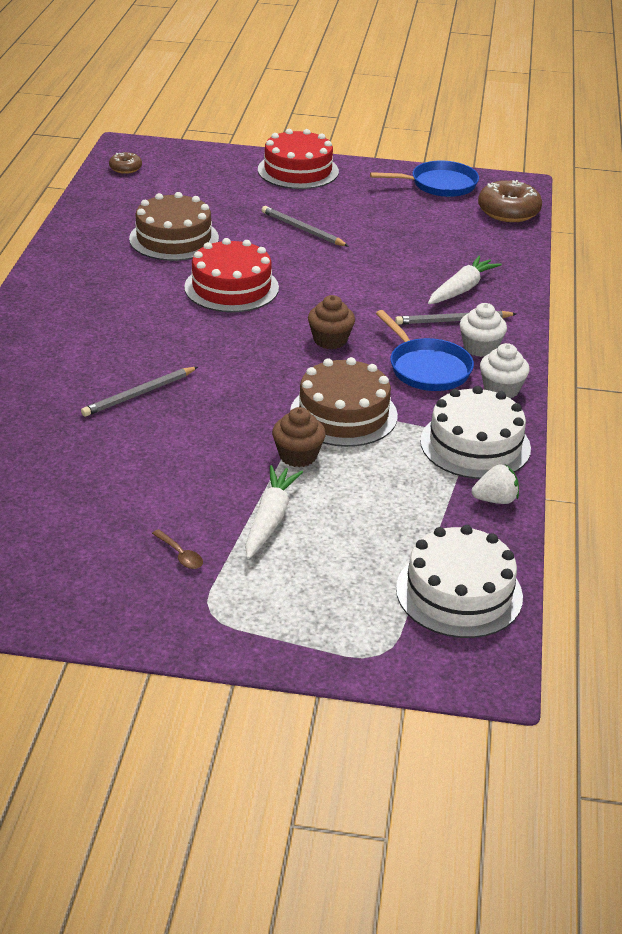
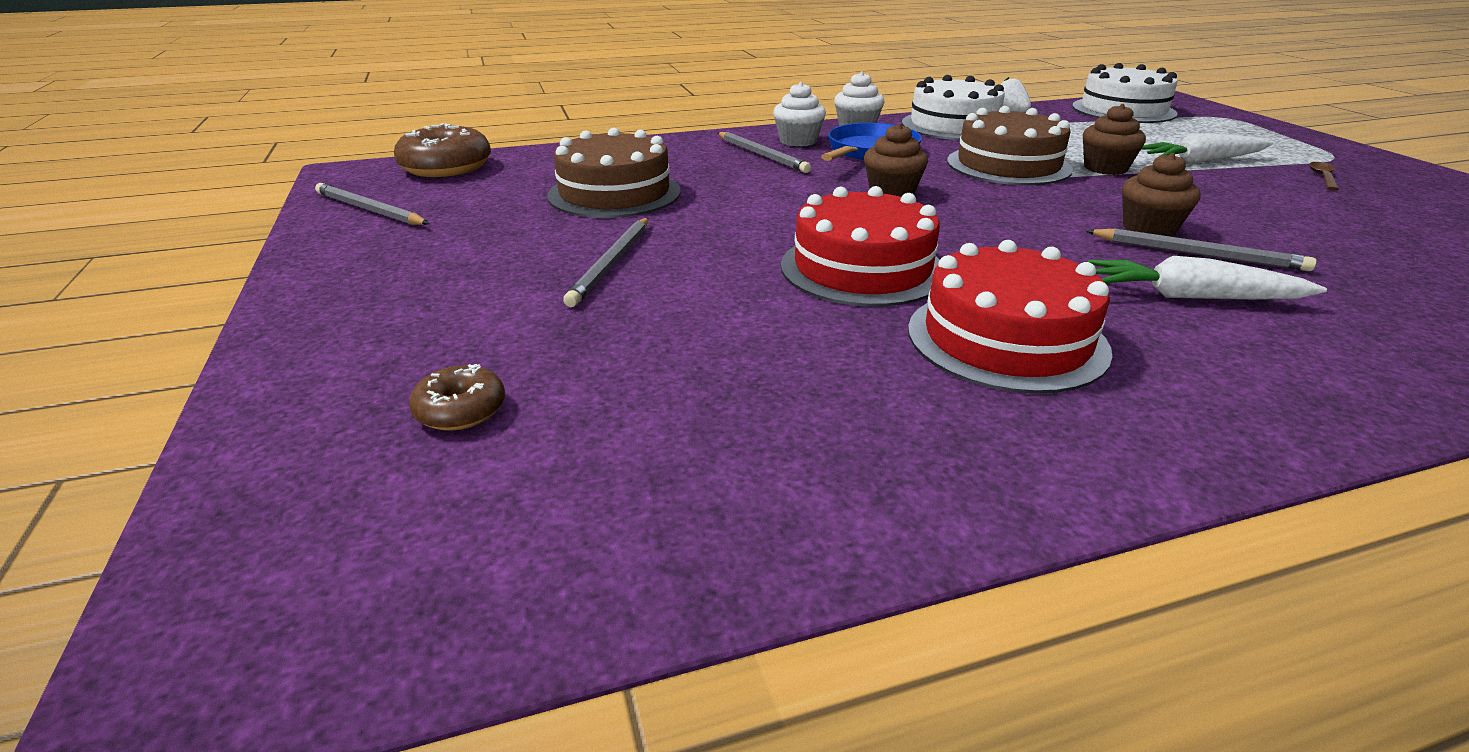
camera: 115 degrees left, 5 degrees down
brown donut [109,152,142,174] -> brown donut moved to [409,364,505,431]
brown cake [129,192,219,261] -> brown cake moved to [547,128,681,218]
red cake [258,129,339,189] -> red cake moved to [908,240,1112,394]
blue pan [370,161,479,197] -> grey pencil [315,183,429,225]
white carrot [428,256,502,304] -> white carrot moved to [1088,256,1327,300]
none -> brown cupcake [1122,153,1201,237]

